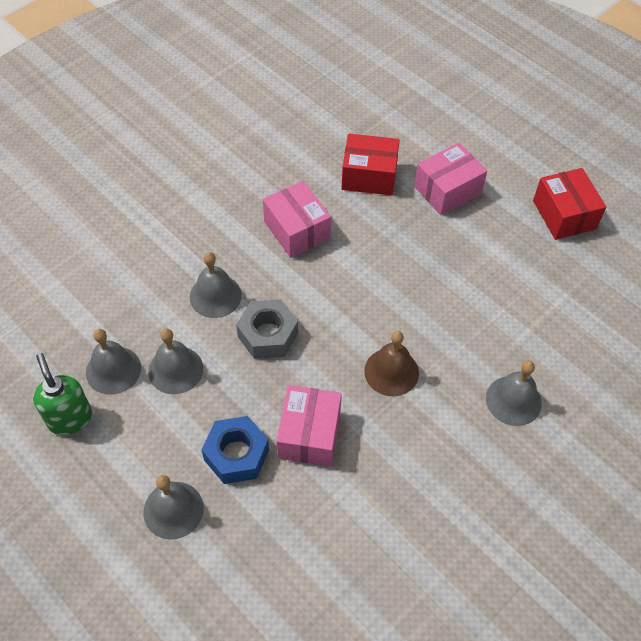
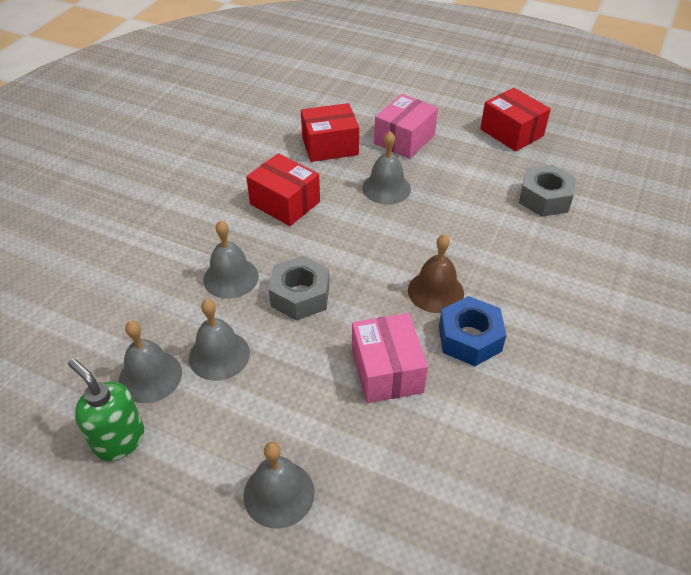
camera: 20 degrees left, 10 degrees down
blue nut [202,416,269,484] -> blue nut moved to [439,296,507,366]
pink box [263,181,331,258] -> red box [246,153,320,226]
grey bell [486,361,542,426] -> grey bell moved to [362,131,411,204]
none -> grey nut [519,165,576,217]

